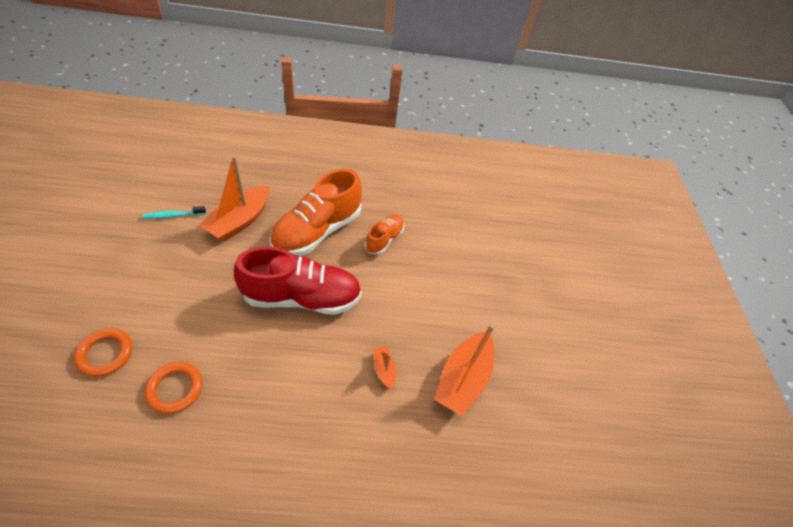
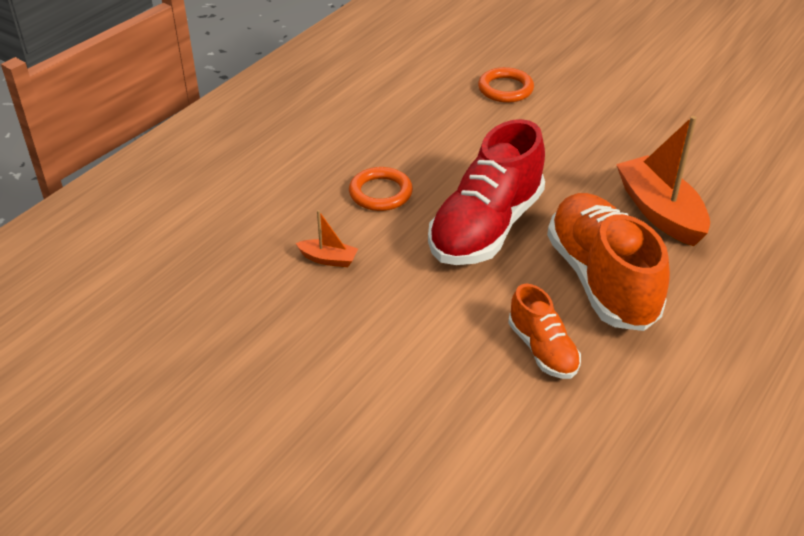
camera: 130 degrees right, 10 degrees down
turquoise toothbrush [143,206,206,219] -> none
orange ring [145,362,202,414] -> orange ring moved to [349,167,413,211]
orange boat [434,324,494,416] -> none

